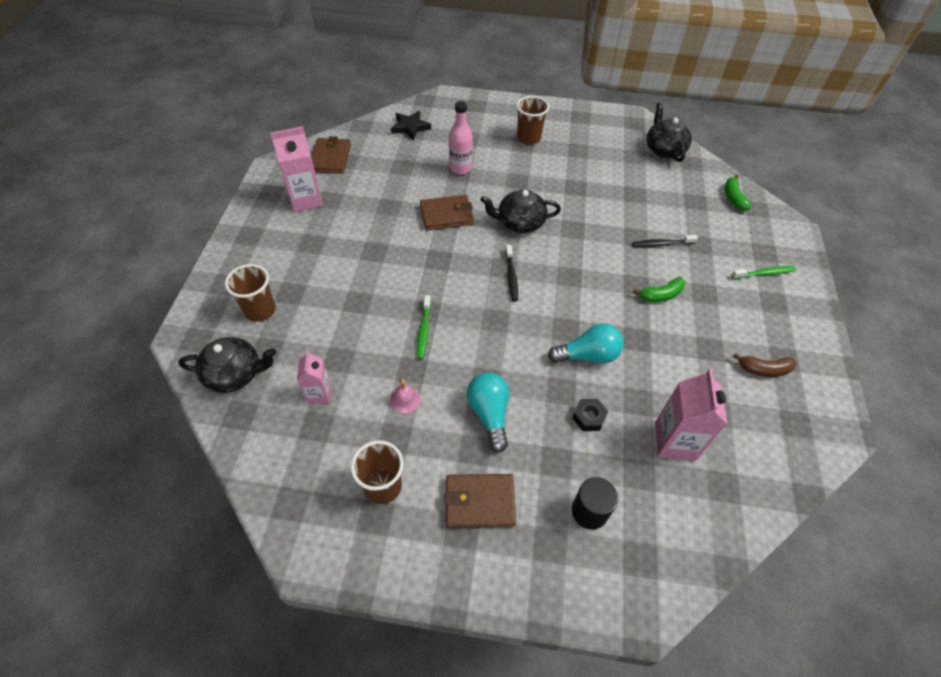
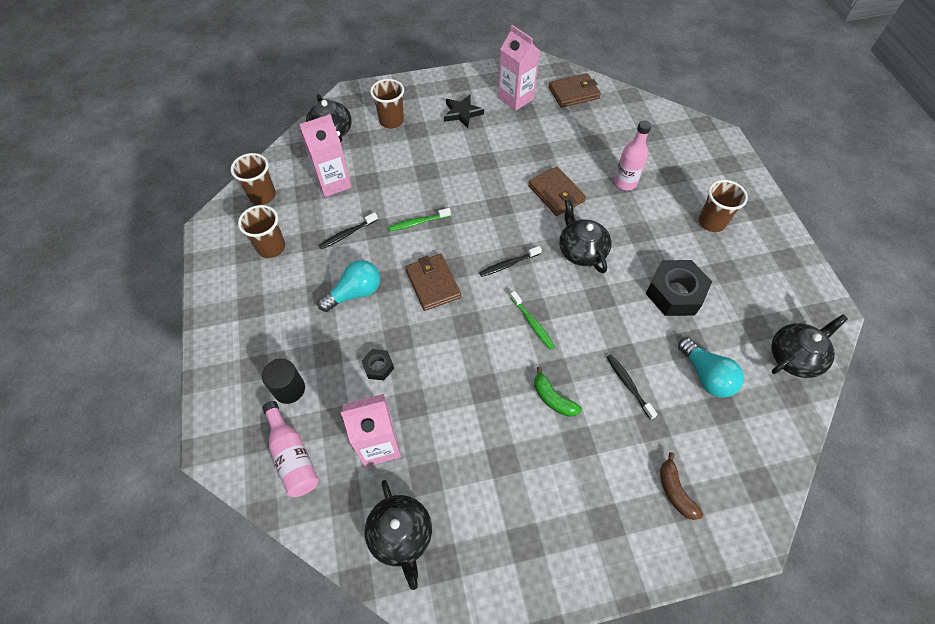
camera: 70 degrees right, 5 degrees up
pink carton [297,351,331,404] -> pink carton [299,114,352,197], size x1.66
pink bell [390,379,421,414] -> black toothbrush [319,212,378,249]
black star [391,111,431,140] -> black star moved to [444,95,484,128]
brown wallet [444,474,516,528] -> brown wallet moved to [405,254,461,311]
turquoise light bulb [548,323,624,363] -> turquoise light bulb moved to [678,337,744,398]
green banana [725,175,751,211] -> none
green toothbrush [731,266,796,279] -> green toothbrush moved to [510,291,555,350]
brown banana [733,353,796,377] -> brown banana moved to [660,452,703,520]
none -> brown cup [231,153,276,205]
none -> pink bottle [262,401,319,497]
none -> black teapot [365,480,432,590]
none -> black nut [646,260,712,316]

